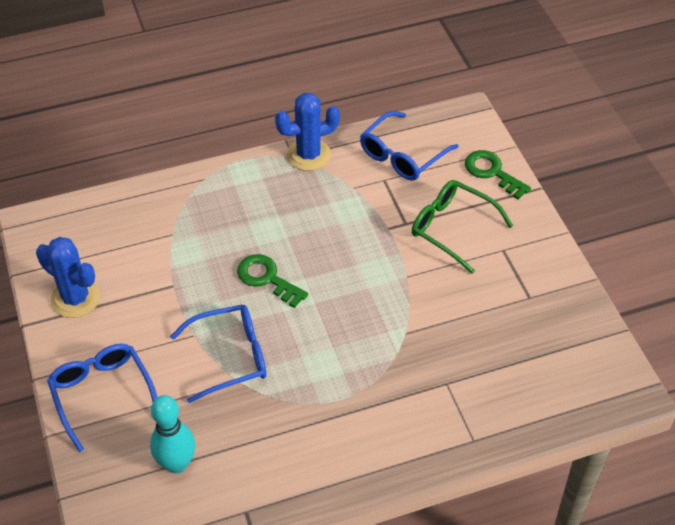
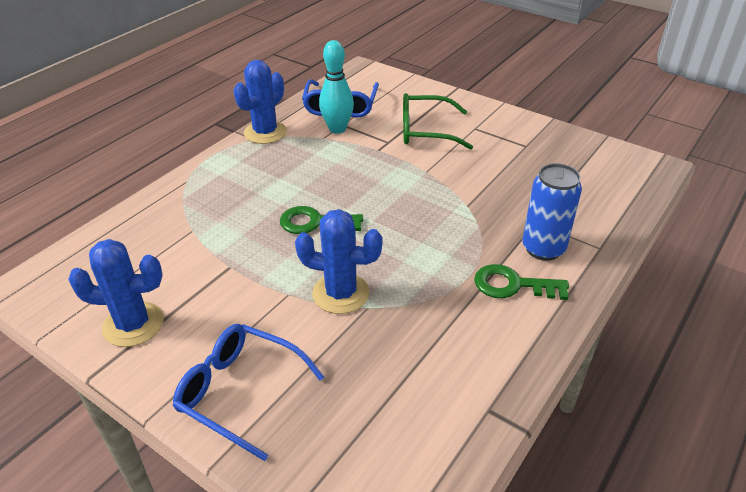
camera: 35 degrees left, 10 degrees down
turquoise bowling pin [150,395,195,473] -> turquoise bowling pin moved to [319,40,354,134]
blue glasses [170,304,267,403] -> blue cactus [295,209,383,314]
green key [465,150,531,199] -> green key moved to [474,264,569,300]
none -> blue can [522,163,582,261]

